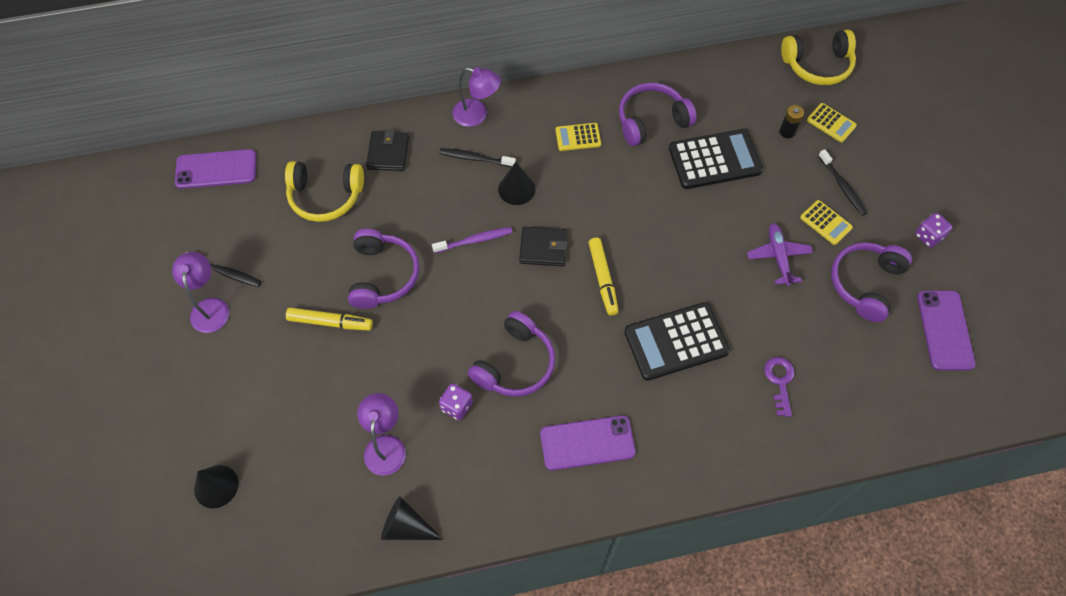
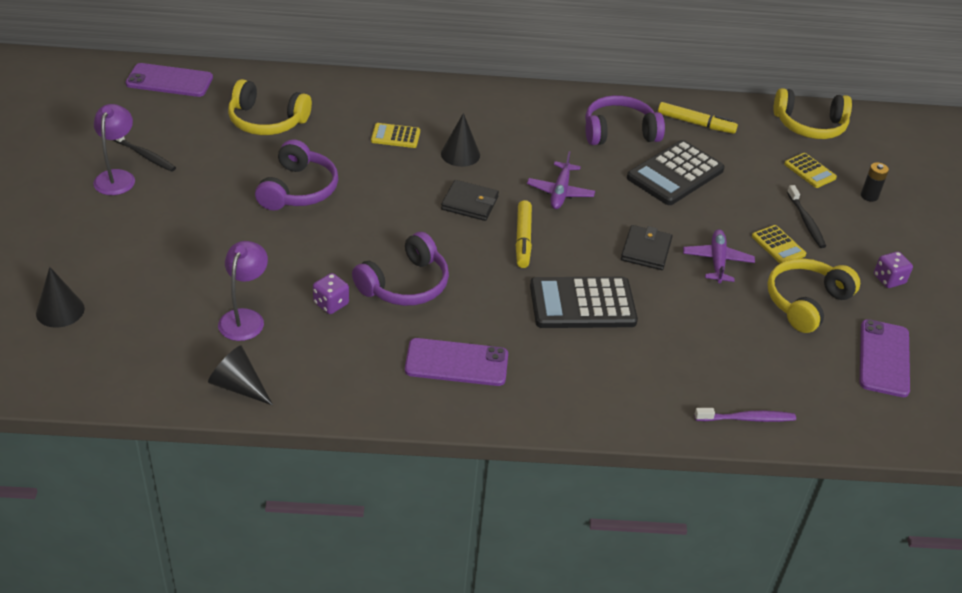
camera: 10 degrees right, 20 degrees down
yellow marker [286,308,373,330] -> yellow marker moved to [658,102,738,134]
black wallet [366,130,409,171] -> black wallet moved to [621,225,673,270]
purple toothbrush [432,227,513,253] -> purple toothbrush moved to [694,408,796,422]
black toothbrush [439,148,516,167] -> none
purple lamp [453,67,501,127] -> none
yellow calculator [555,123,601,151] -> yellow calculator moved to [371,123,420,148]
black calculator [669,129,763,189] -> black calculator turned 135 degrees clockwise [627,140,725,205]
purple key [764,357,795,417] -> none
black battery [779,105,804,138] -> black battery moved to [861,162,889,202]
purple headphones [831,242,912,322] -> yellow headphones [767,258,860,333]
none -> purple plane [527,151,595,209]

